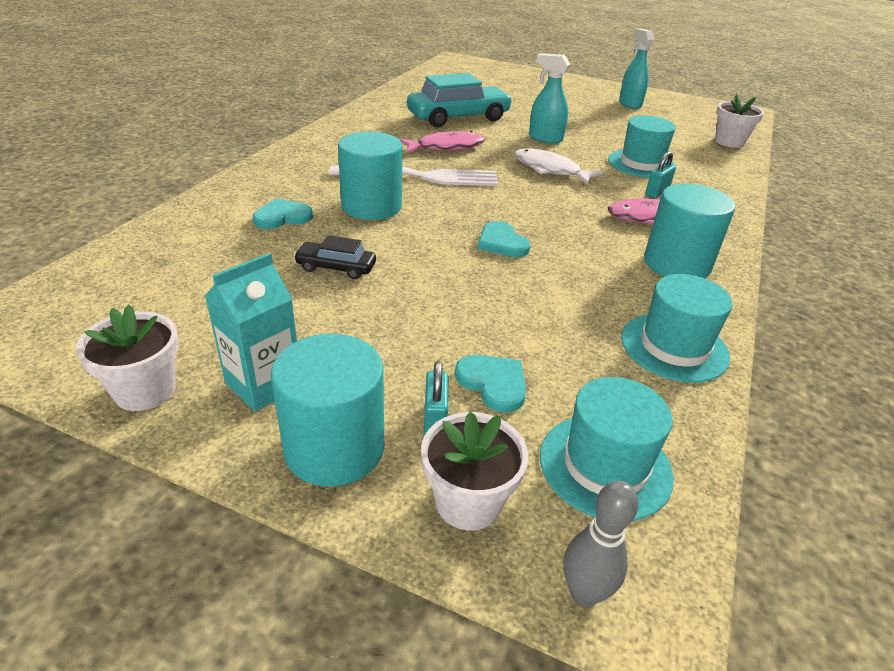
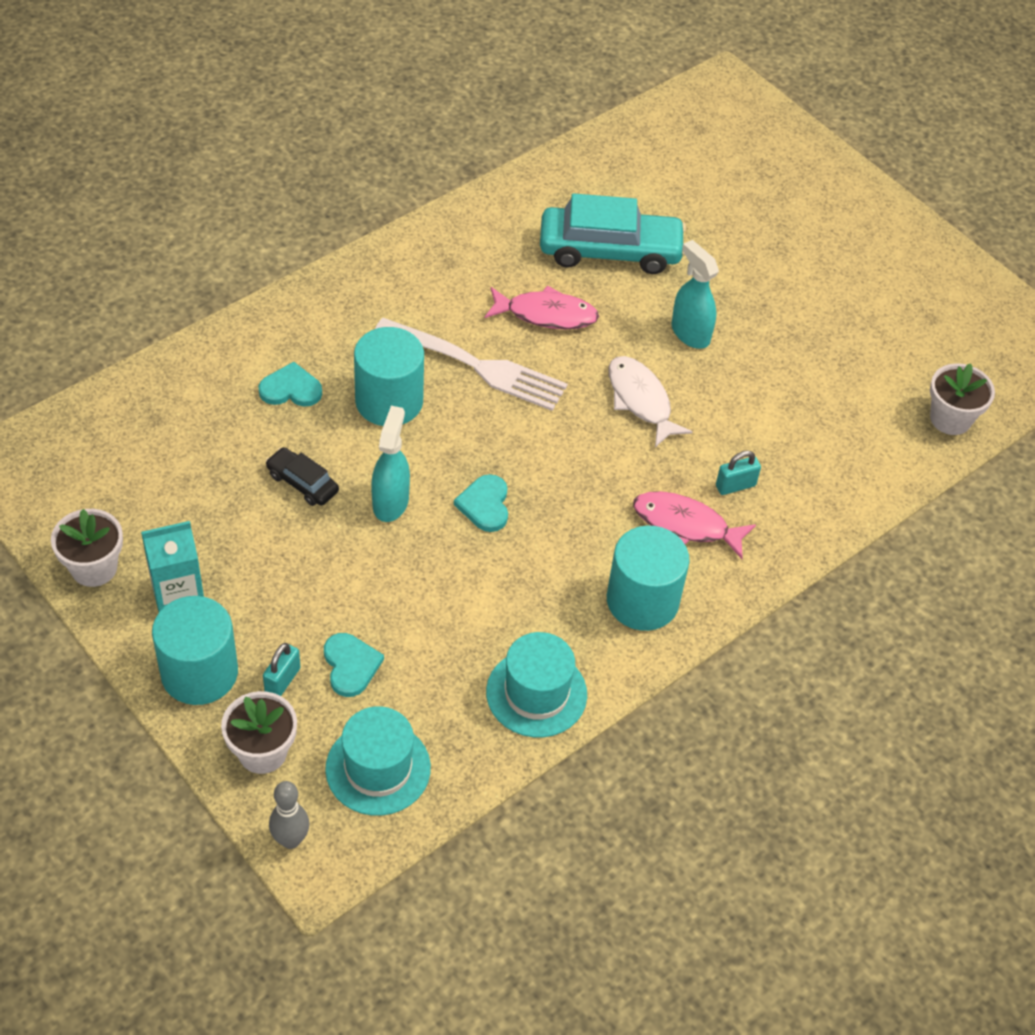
camera: 25 degrees right, 15 degrees up
turquoise hat [608,116,676,178] -> none
turquoise spray bottle [619,28,654,109] -> turquoise spray bottle moved to [371,406,410,522]

